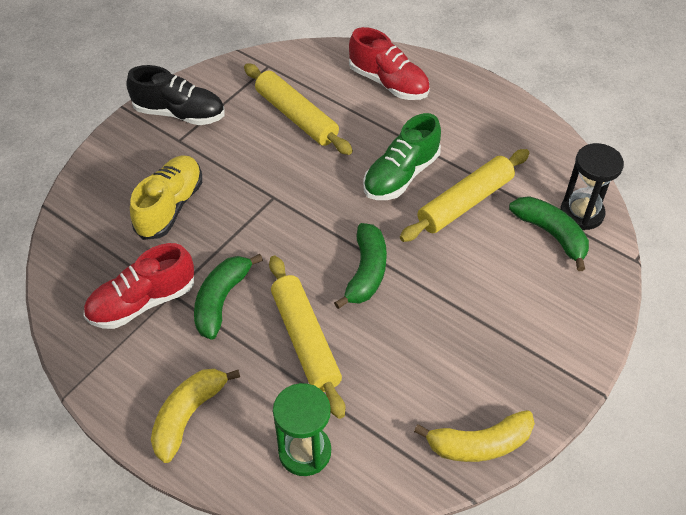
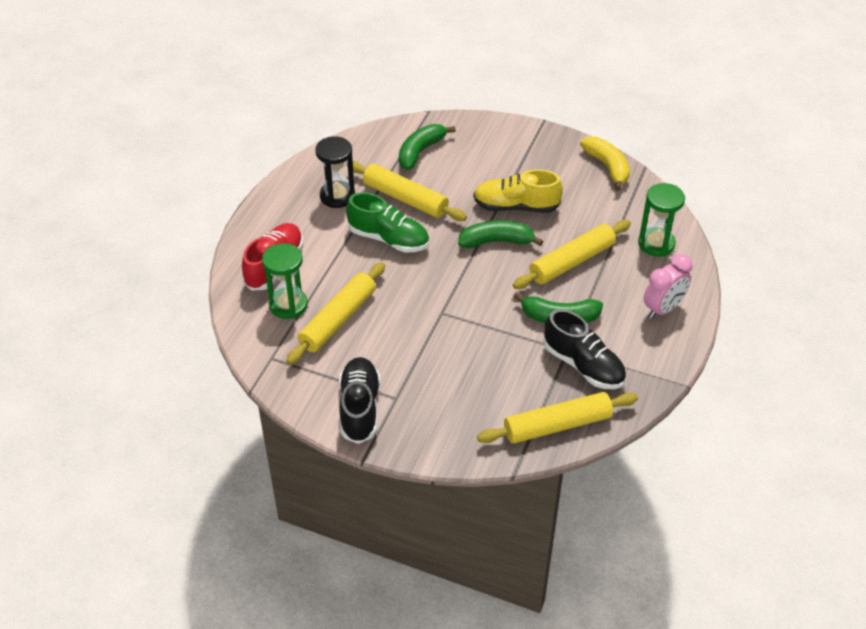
camera: 105 degrees left, 5 degrees down
red shoe [83,243,194,329] -> black shoe [543,309,626,389]
yellow shoe [130,155,202,240] -> yellow shoe moved to [474,169,563,213]
yellow banana [151,369,240,463] -> pink clock [644,254,693,319]
black hourglass [560,143,624,230] -> black hourglass moved to [315,136,355,208]
none -> green hourglass [262,243,308,319]
none -> yellow rolling pin [477,392,638,444]

